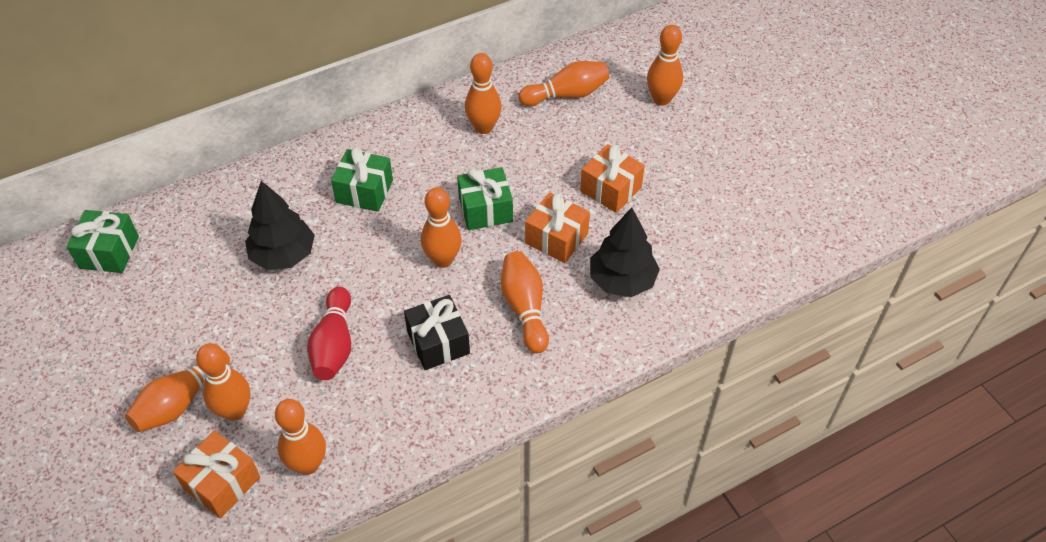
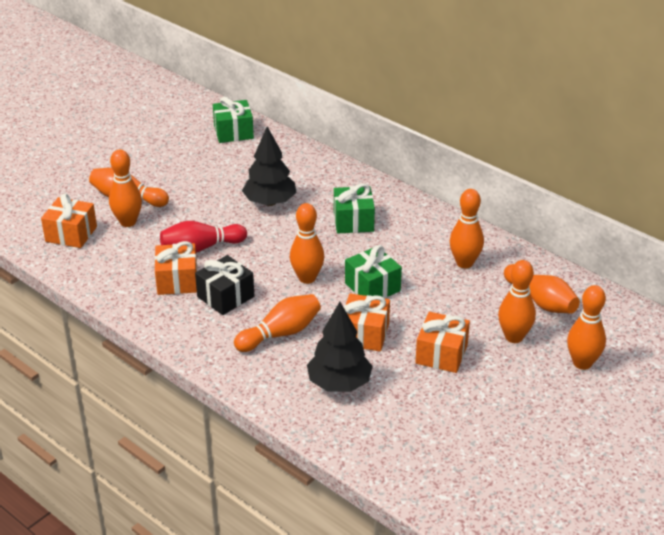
camera: 70 degrees right, 15 degrees down
orange bowling pin [275,399,326,475] -> orange bowling pin moved to [498,260,536,343]
none -> orange gift [154,241,197,295]

